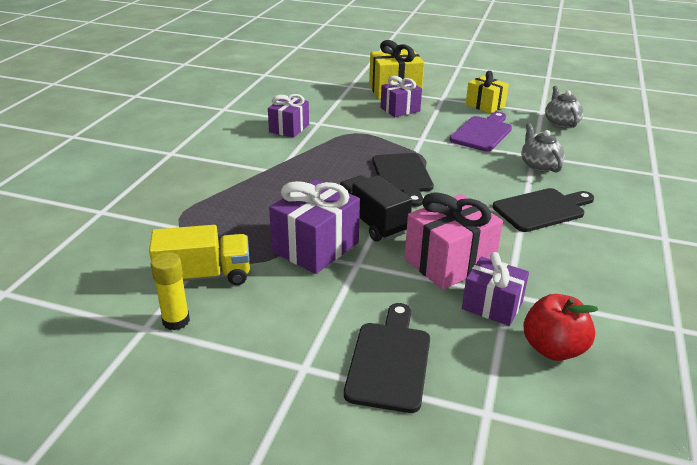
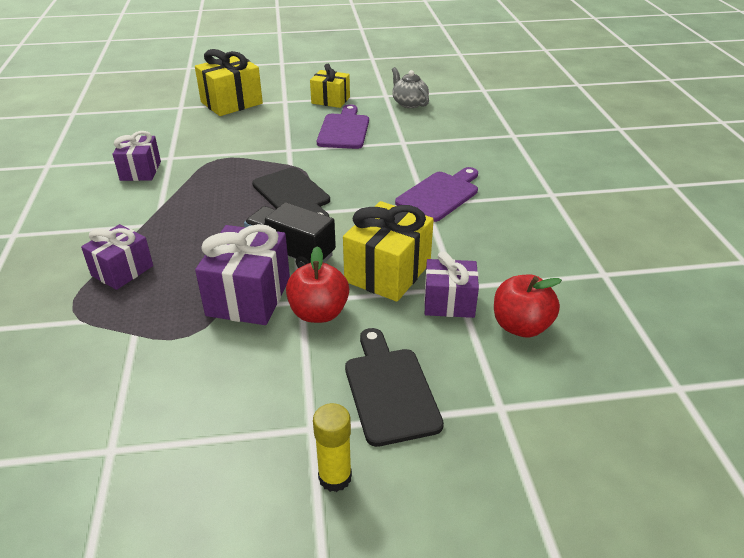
camera: 25 degrees left, 5 degrees up
yellow truck [149,225,250,285] -> none
yellow glue stick [150,252,190,330] -> yellow glue stick moved to [313,403,352,492]
purple gift [380,76,422,117] -> purple gift moved to [81,224,153,290]
pink gift [405,193,503,290] -> yellow gift [343,201,434,302]
black cutting board [493,188,594,232] -> purple cutting board [395,167,478,222]
grey teapot [521,123,565,172] -> none
none -> red apple [286,246,349,323]

